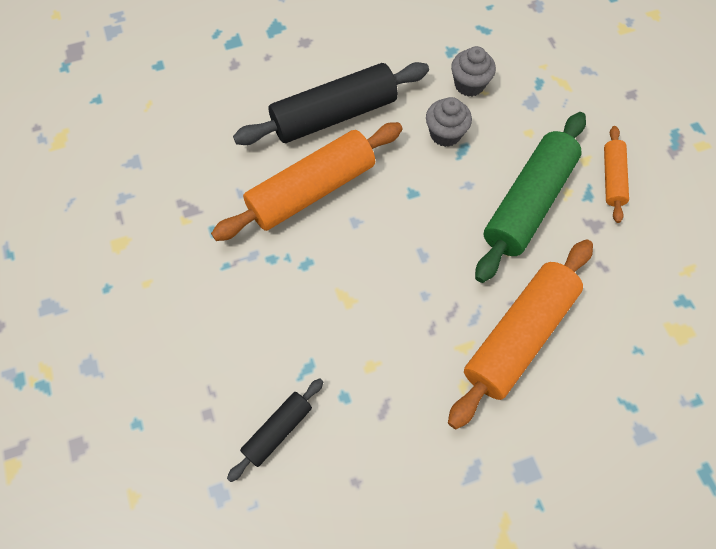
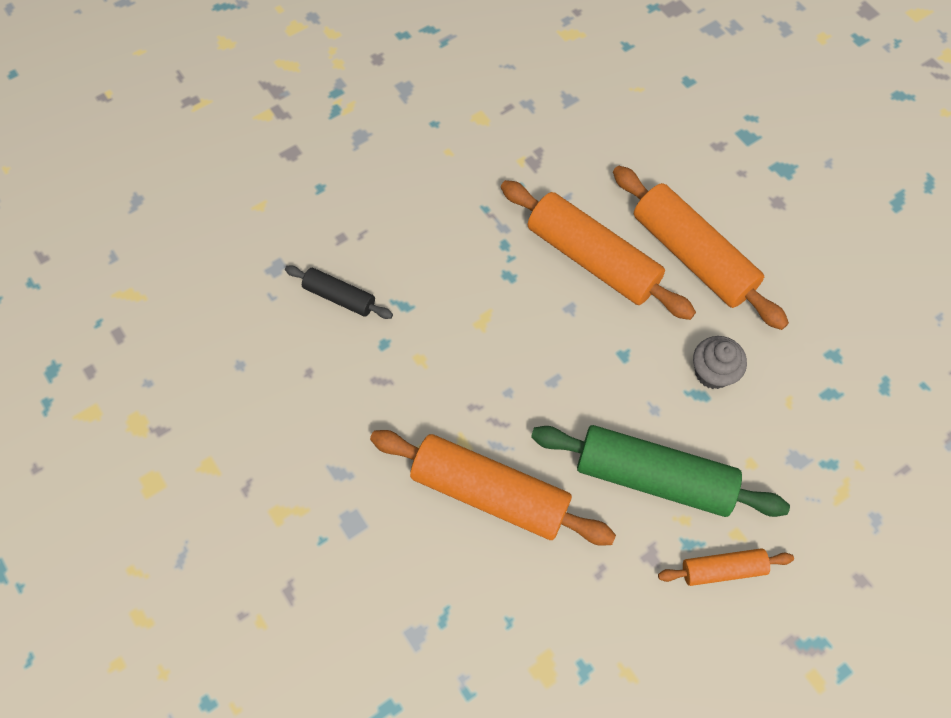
camera: 75 degrees right, 0 degrees up
black rolling pin [233,62,429,145] -> orange rolling pin [613,166,789,330]
grey cupcake [451,46,496,97] -> none

